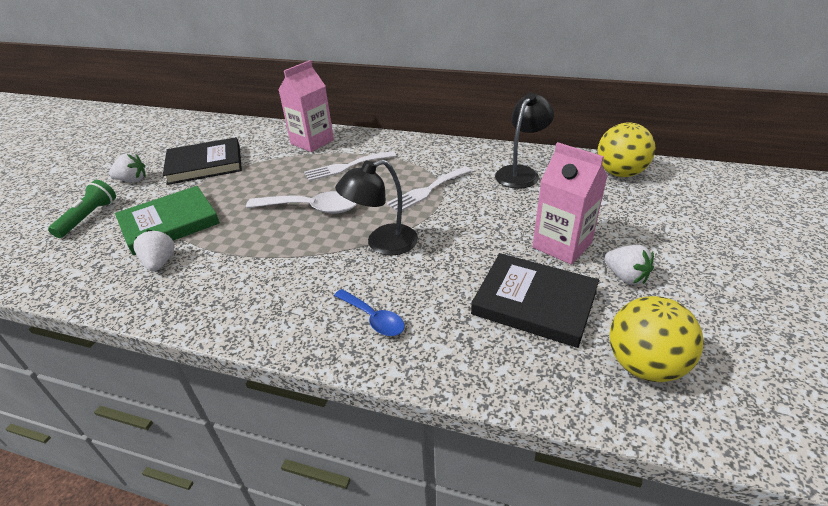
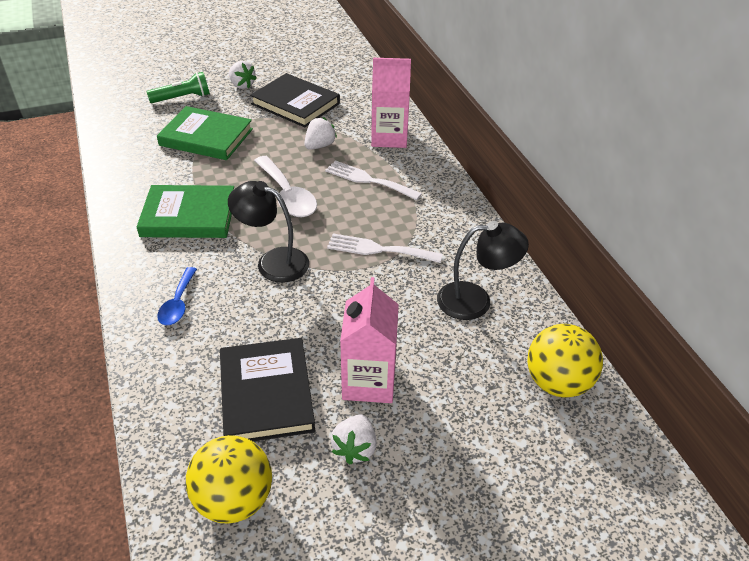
camera: 50 degrees right, 5 degrees up
white strawberry [133,229,174,271] -> white strawberry moved to [304,117,337,150]
none -> green book [137,185,234,238]

